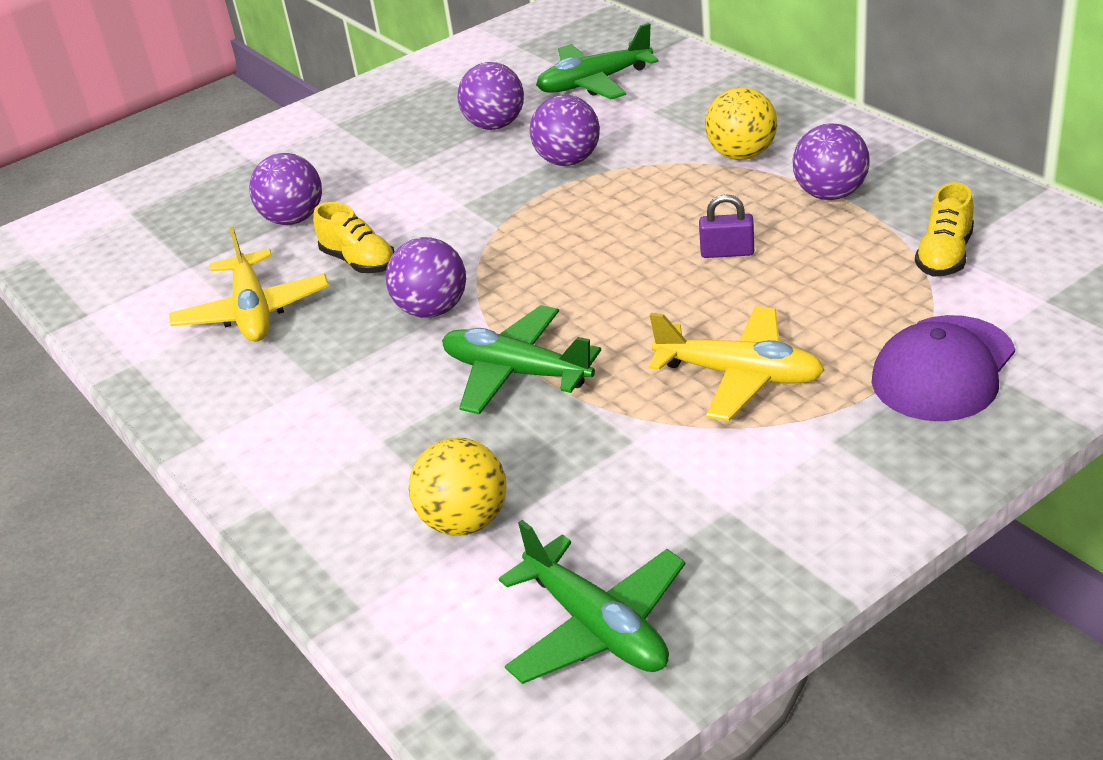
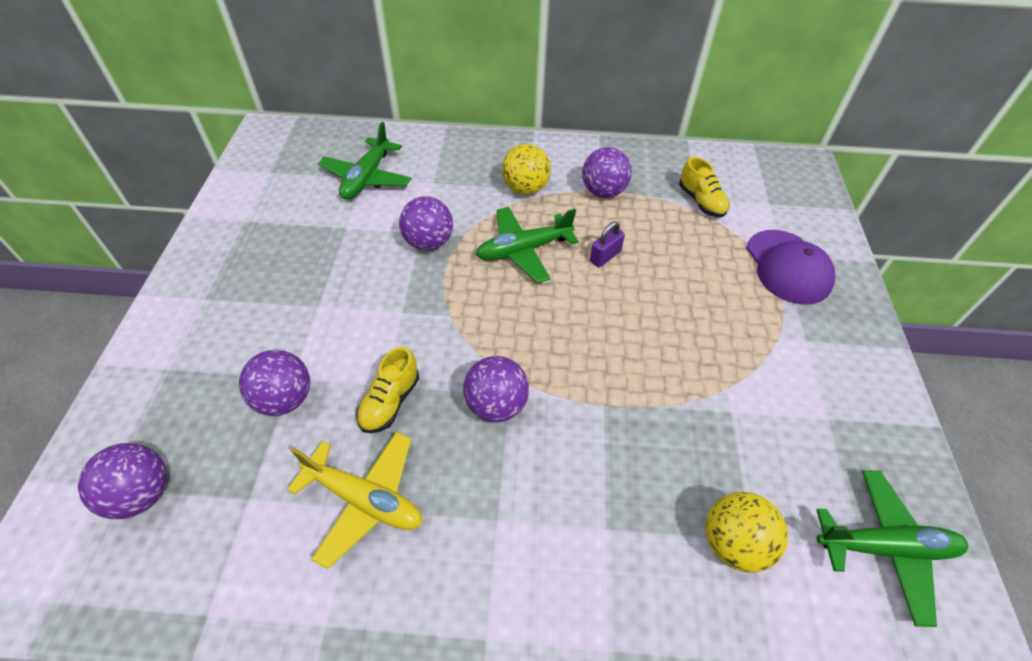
camera: 55 degrees left, 15 degrees up
yellow shoe [313,202,395,273] -> yellow shoe turned 120 degrees clockwise [356,347,419,433]
green plane [442,305,601,415] -> green plane moved to [476,207,579,283]
purple ball [458,62,524,130] -> purple ball moved to [78,443,167,519]
yellow plane [649,306,825,421] -> none

